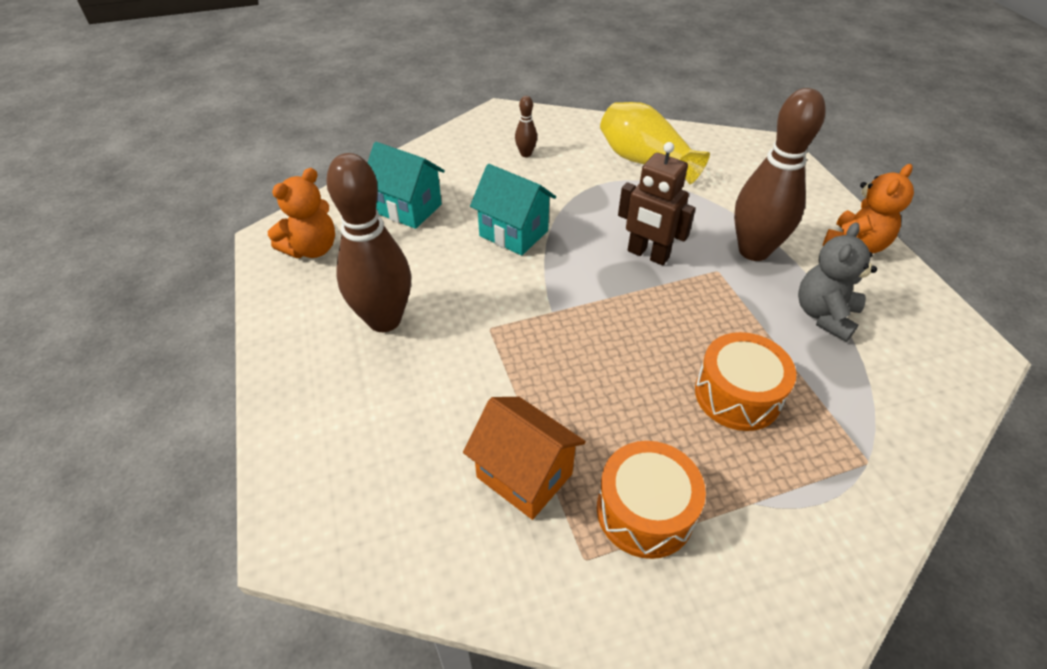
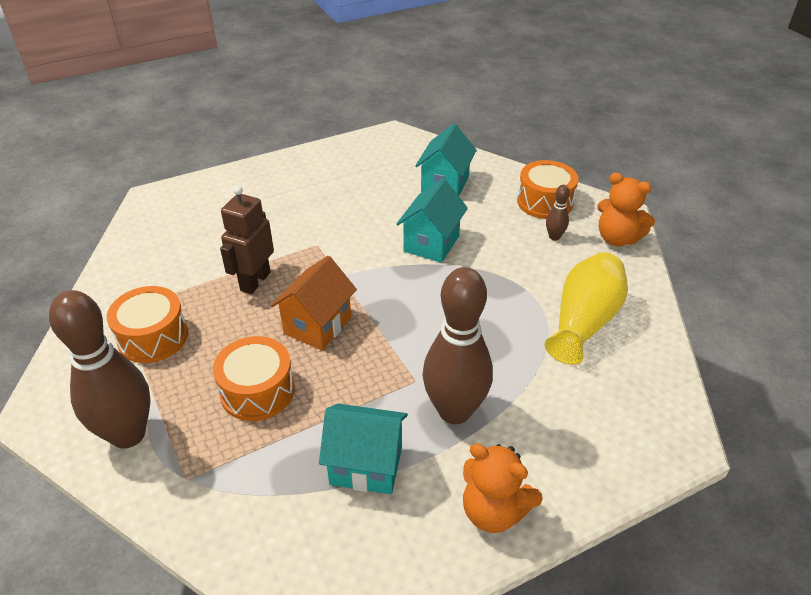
camera: 80 degrees right, 5 degrees down
orange teddy bear [268,168,335,258] -> orange teddy bear moved to [597,172,655,247]
brown bowling pin [327,153,411,332] -> brown bowling pin moved to [49,290,151,449]
orange house [463,397,586,520] -> orange house moved to [271,256,357,350]
brown robot [618,142,696,265] -> brown robot moved to [220,185,274,294]
grey teddy bear [798,223,877,342] -> turquoise house [319,404,408,494]
none -> orange drum [517,160,578,219]

